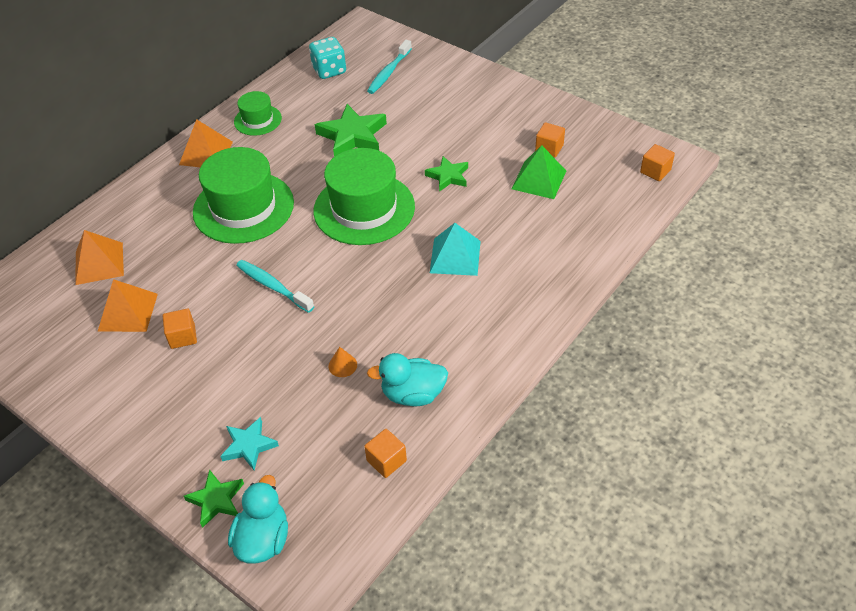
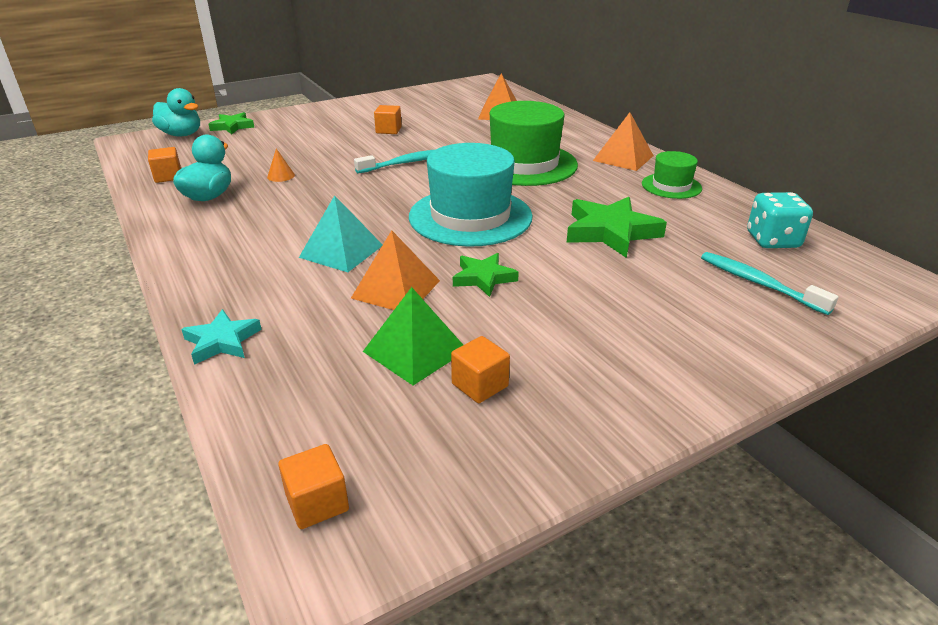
camera: 110 degrees right, 15 degrees down
orange pyramid [98,279,158,332] -> orange pyramid moved to [351,230,440,310]
turquoise star [220,417,279,470] -> turquoise star moved to [181,309,262,365]
green hat [313,148,415,245] -> turquoise hat [409,143,533,247]

